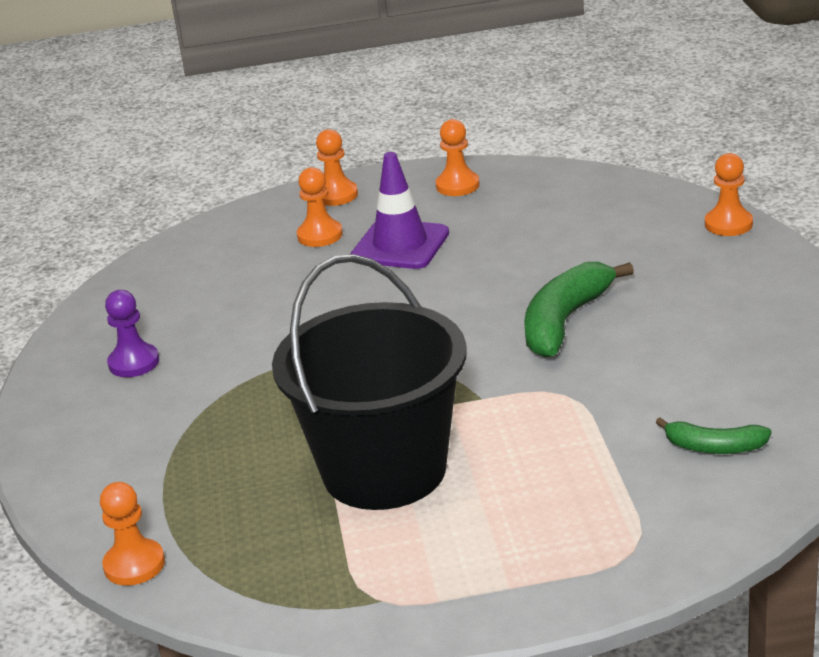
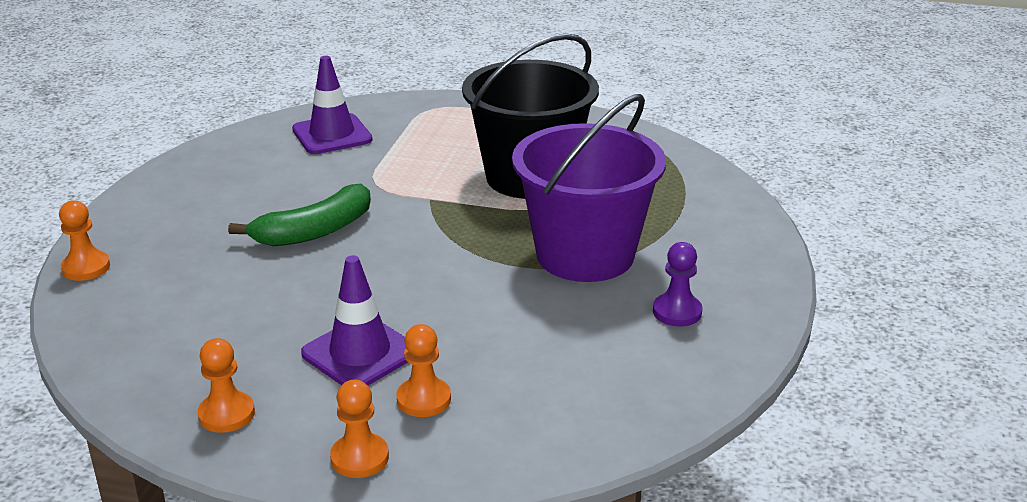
camera: 160 degrees left, 0 degrees up
orange pawn [100,482,165,586] -> none
green banana [656,417,771,454] -> purple traffic cone [292,56,373,154]
none -> purple bucket [512,94,666,282]

